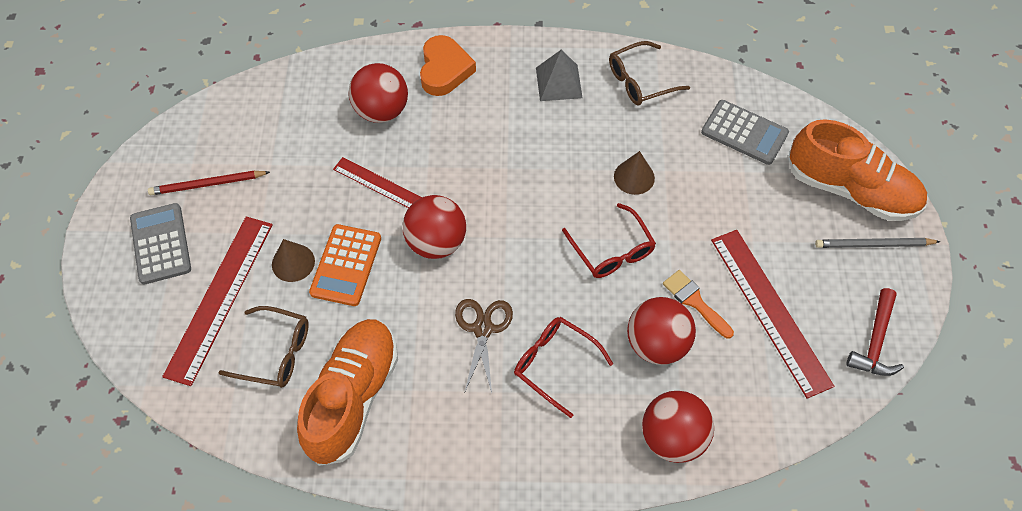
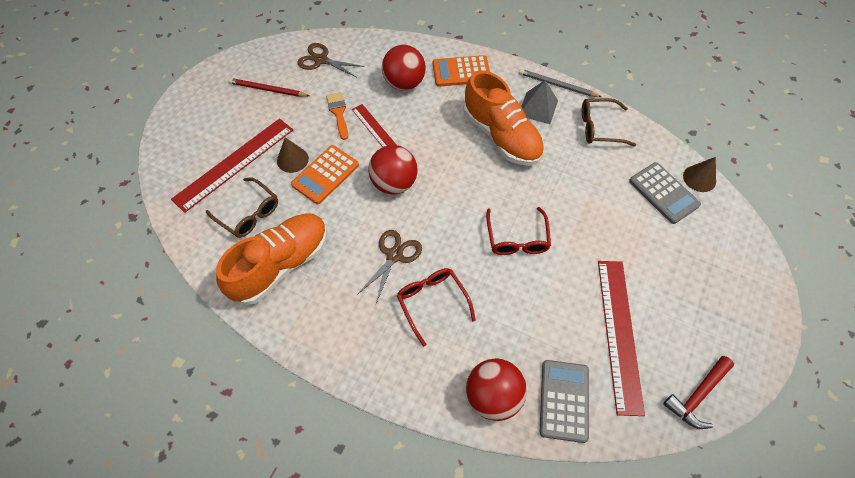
camera: 25 degrees right, 0 degrees up
grey calculator [130,203,191,284] -> grey calculator moved to [540,360,589,443]
orange heart [420,35,476,96] -> orange calculator [433,55,490,87]
brown cone [614,151,655,195] -> brown cone moved to [683,157,716,192]
red ball [627,297,696,364] -> none
orange brush [663,270,734,339] -> orange brush moved to [326,92,348,140]
orange shoe [789,119,927,221] -> orange shoe moved to [463,71,544,166]
grey pencil [815,238,941,248] -> grey pencil moved to [519,69,601,97]
none -> brown scissors [298,43,365,78]

